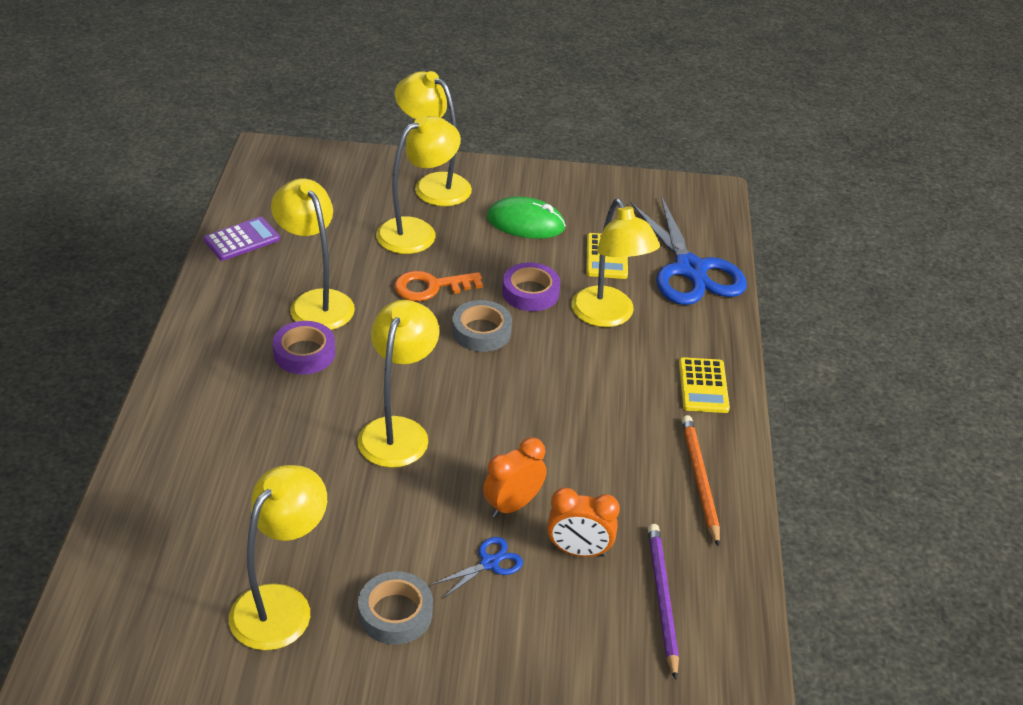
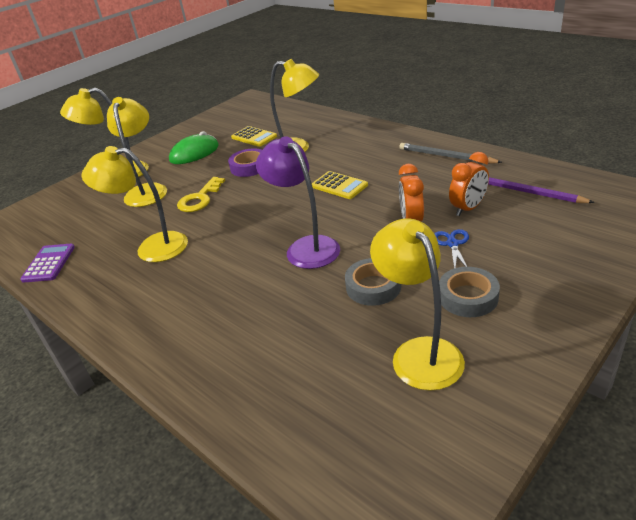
camera: 45 degrees left, 5 degrees down
purple tape [273,321,335,374] -> none
yellow lamp [357,300,439,468] -> purple lamp [256,136,340,269]
orange key [394,271,483,301] -> yellow key [177,177,225,212]
grey tape [452,300,512,352] -> grey tape moved to [345,258,401,306]
blue scissors [631,196,747,305] -> none
yellow calculator [679,357,730,413] -> yellow calculator moved to [312,171,368,199]
orange pencil [682,415,720,547] -> grey pencil [399,143,502,164]

